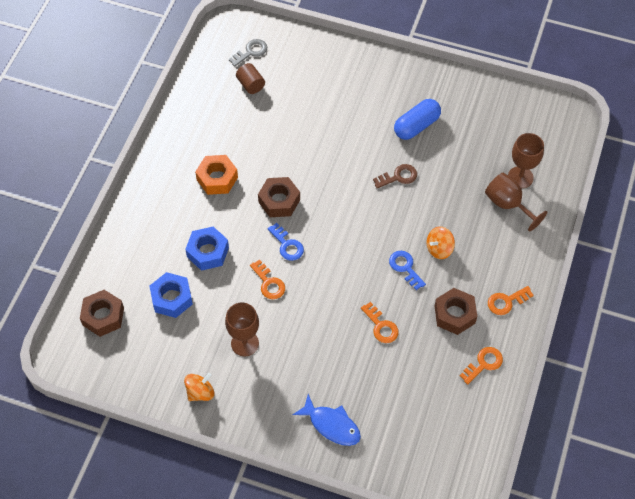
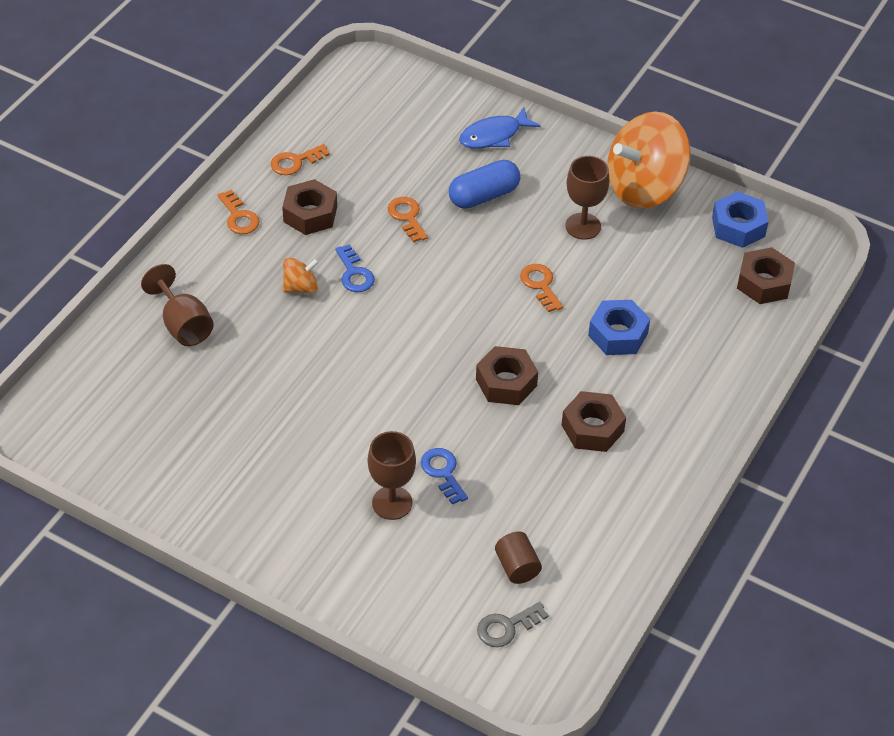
camera: 170 degrees left, 10 degrees down
blue nut [150,272,193,318] -> blue nut moved to [712,191,768,248]
orange spinning top [184,373,214,401] -> orange spinning top [607,111,691,209], size x2.27
orange nut [195,155,238,195] -> brown nut [562,391,626,452]
blue key [268,223,304,261] -> blue key moved to [421,448,468,505]
blue fish [293,394,361,446] -> blue fish turned 75 degrees counterclockwise [459,107,541,149]
brown key [373,164,417,188] -> none
blue capsule [394,99,441,140] -> blue capsule moved to [449,160,520,209]
orange key [488,286,534,315] -> orange key turned 75 degrees clockwise [217,190,260,234]
brown goblet [508,133,544,188] -> brown goblet moved to [368,431,416,520]

